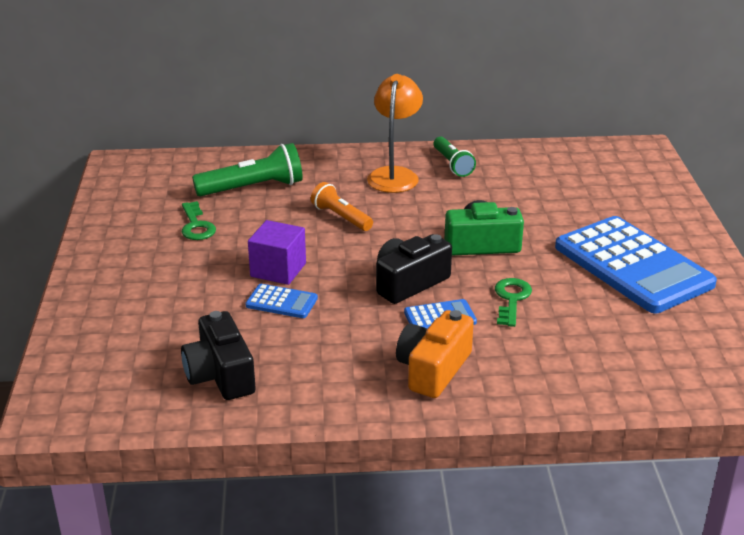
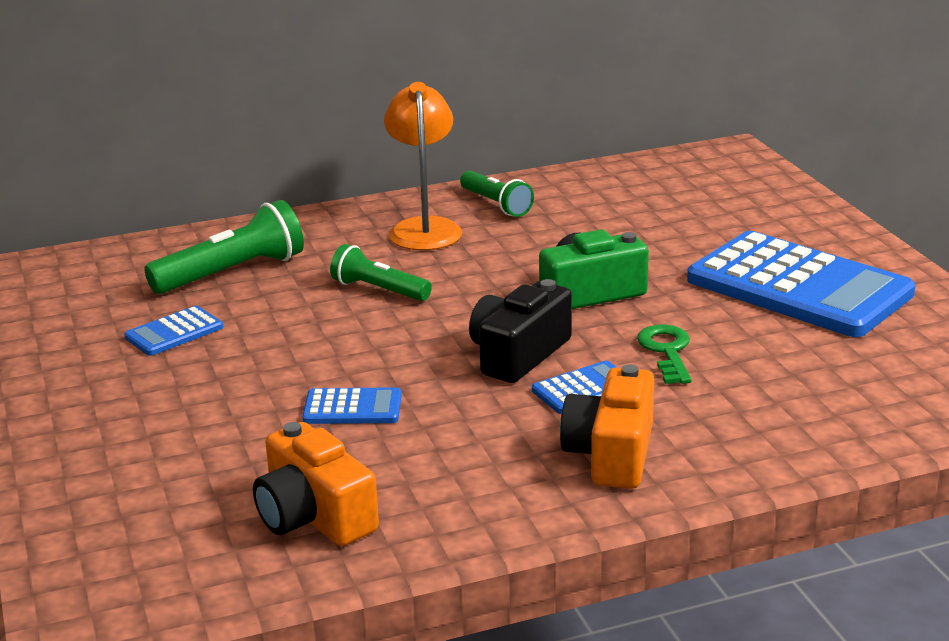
camera: 15 degrees left, 5 degrees down
black camera [181,311,256,400] -> orange camera [253,422,379,546]
green key [182,201,216,240] -> blue calculator [124,306,223,356]
purple cube [248,220,306,285] -> none
orange flashlight [311,182,373,231] -> green flashlight [330,244,432,301]

